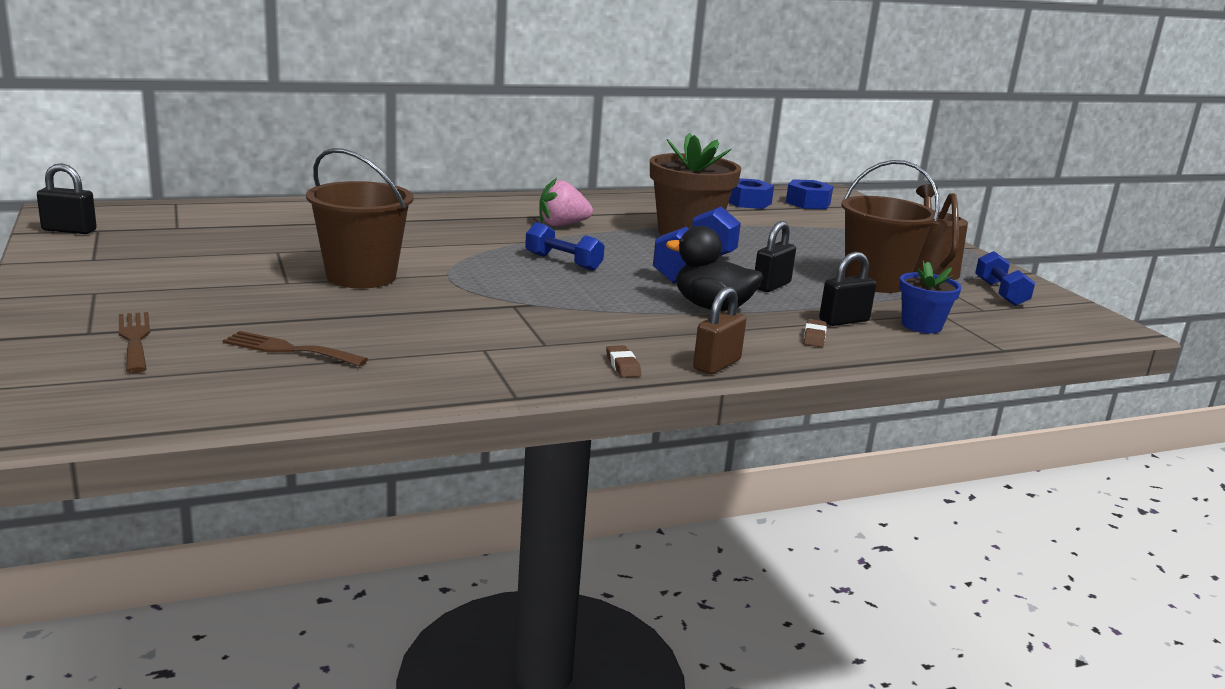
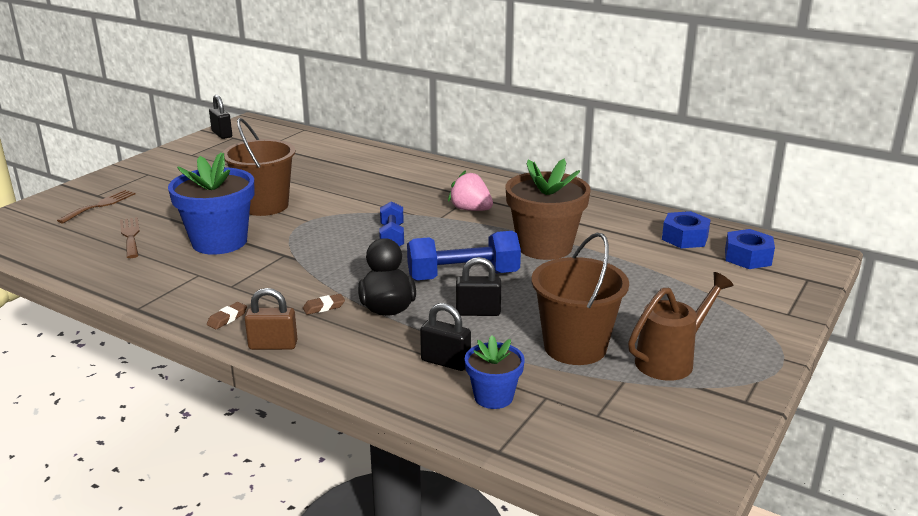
camera: 55 degrees right, 5 degrees up
brown eraser [804,319,827,347] -> brown eraser moved to [303,294,345,315]
blue dumbbell [975,251,1035,306] -> none
none -> blue flower pot [168,152,255,255]

